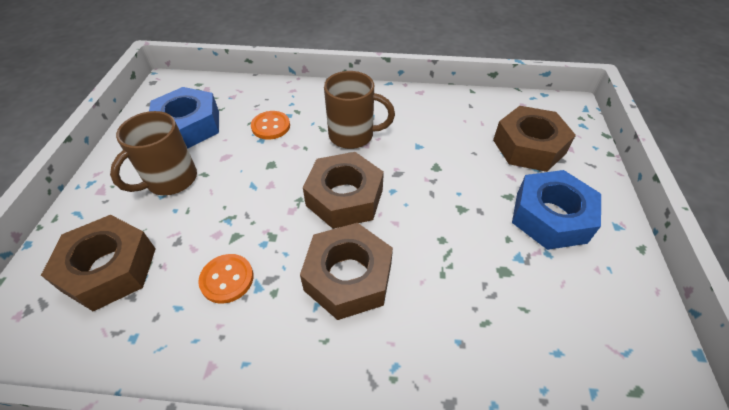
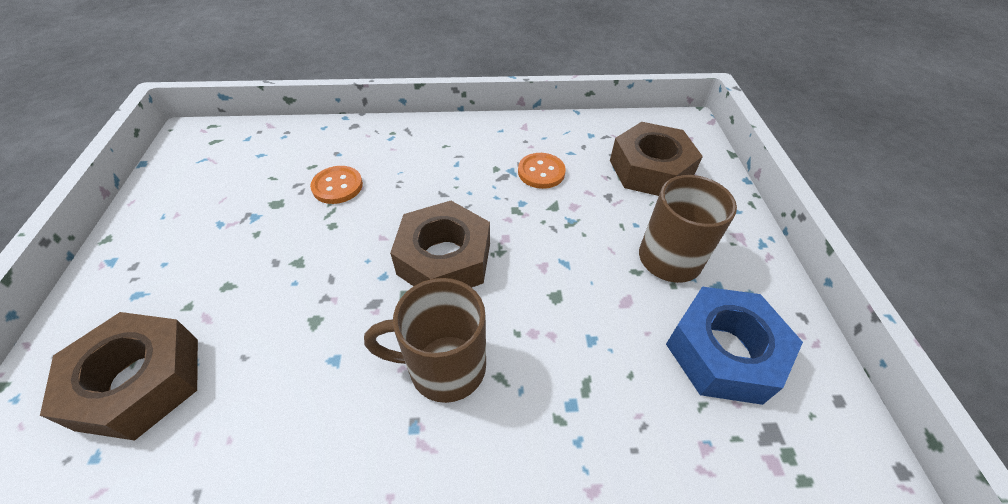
camera: 170 degrees right, 0 degrees up
orange button [251,111,290,140] -> orange button moved to [310,166,363,204]
brown nut [300,223,393,320] -> none
blue nut [512,170,601,250] -> none

